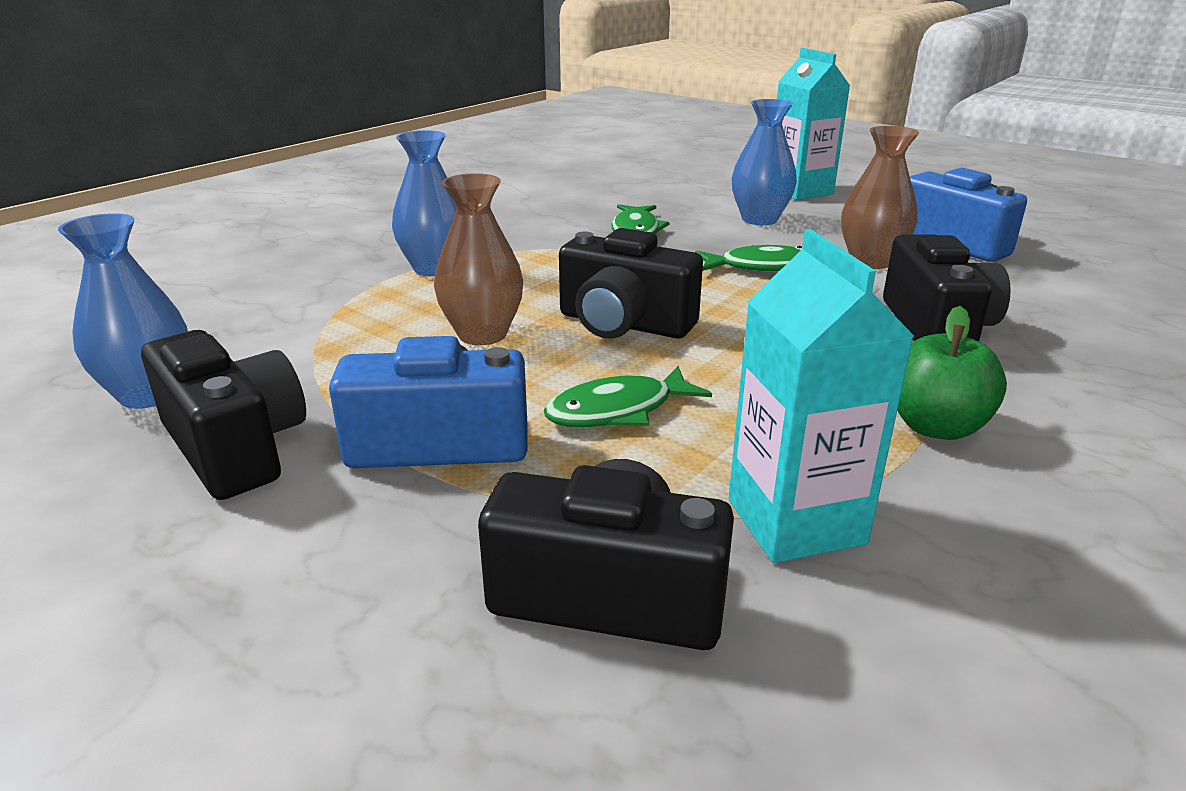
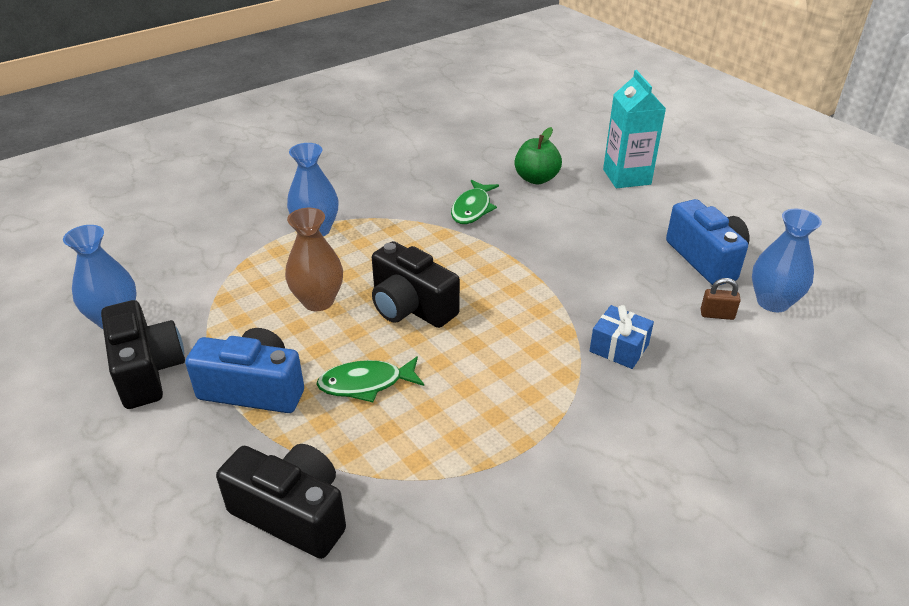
camera: 15 degrees right, 10 degrees up
green fish [695,245,802,272] -> none
turquoise carton [728,229,915,563] -> none
blue vase [732,99,797,225] -> blue vase moved to [752,209,822,312]
brown vase [841,126,919,269] -> none
black camera [883,234,1011,342] -> blue gift [590,305,654,369]
green apple [897,306,1007,440] -> green apple moved to [514,127,562,184]
none -> brown padlock [700,278,741,320]

